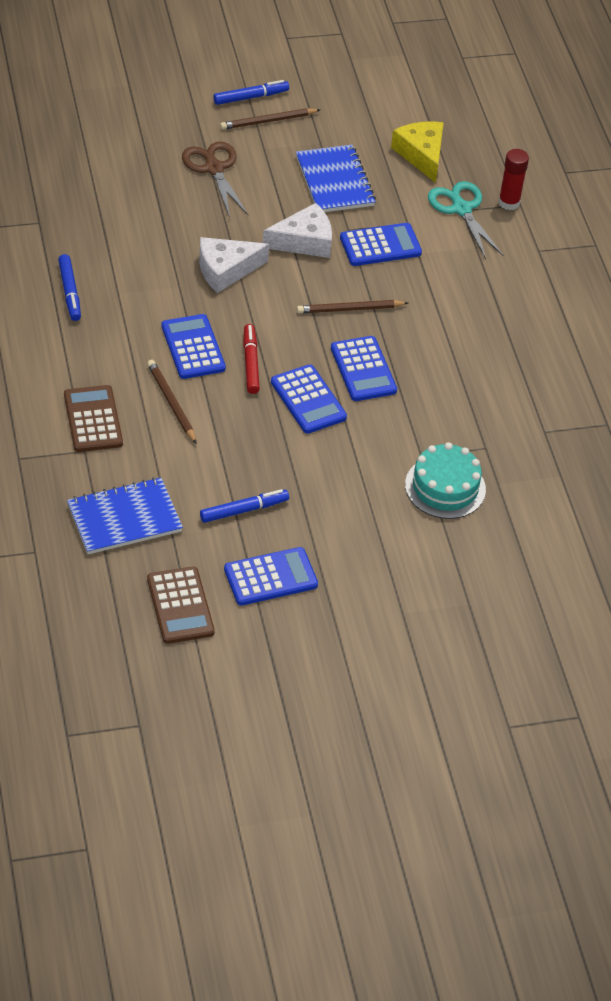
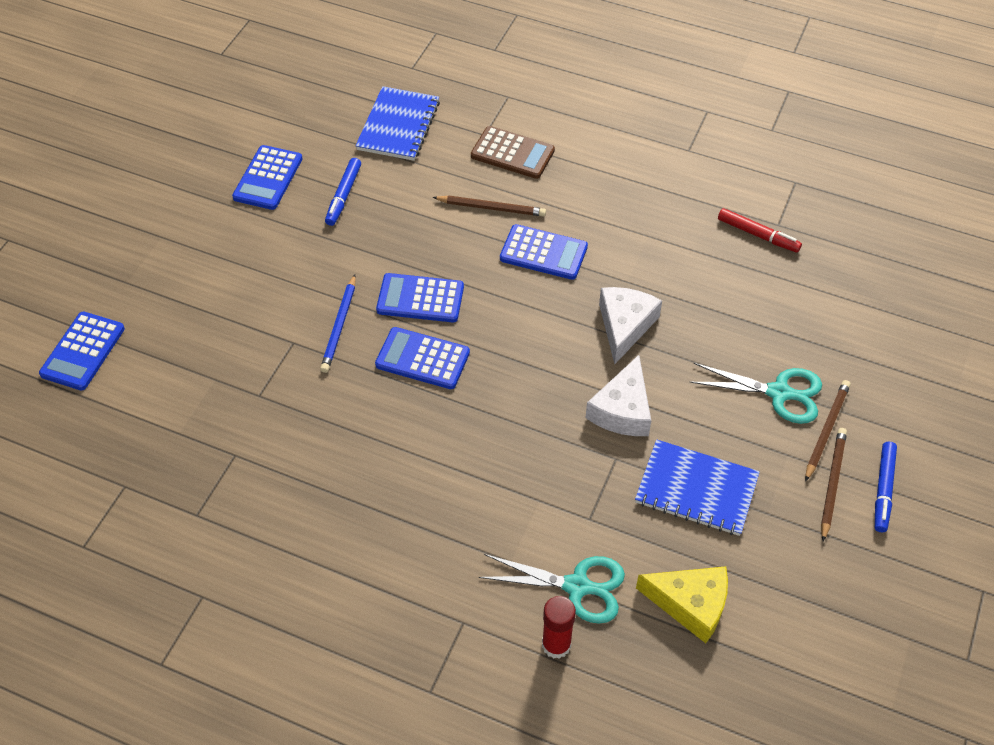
camera: 130 degrees right, 5 degrees up
blue marker [58,254,81,321] -> none
brown calculator [147,567,215,644] -> none
brown scissors [182,142,248,217] -> turquoise scissors [689,363,822,424]
red marker [243,324,260,394] -> red marker moved to [718,208,802,253]
brown pencil [297,300,408,313] -> brown pencil moved to [805,380,851,482]
blue calculator [340,223,422,266] -> blue calculator moved to [39,312,125,391]
turquoise cake [405,442,486,519] -> none
none -> blue pencil [320,274,356,373]

